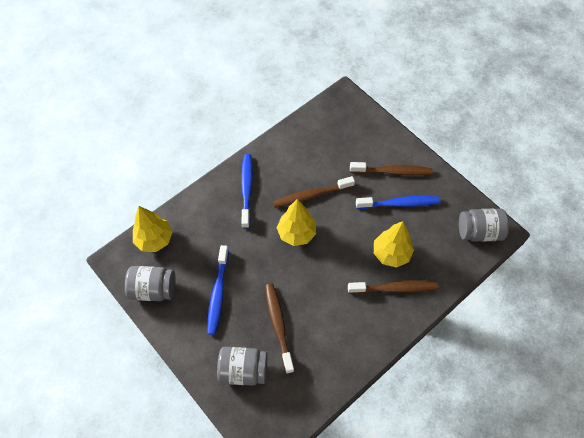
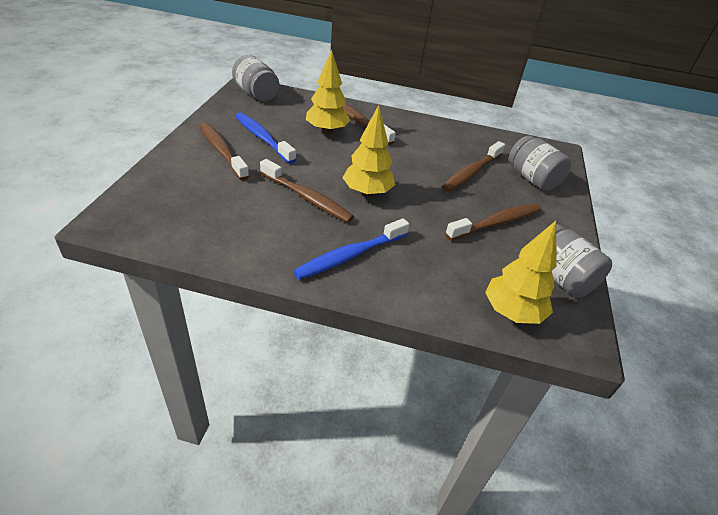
camera: 130 degrees left, 20 degrees down
blue toothbrush [207,245,229,335] -> brown toothbrush [445,203,541,241]

